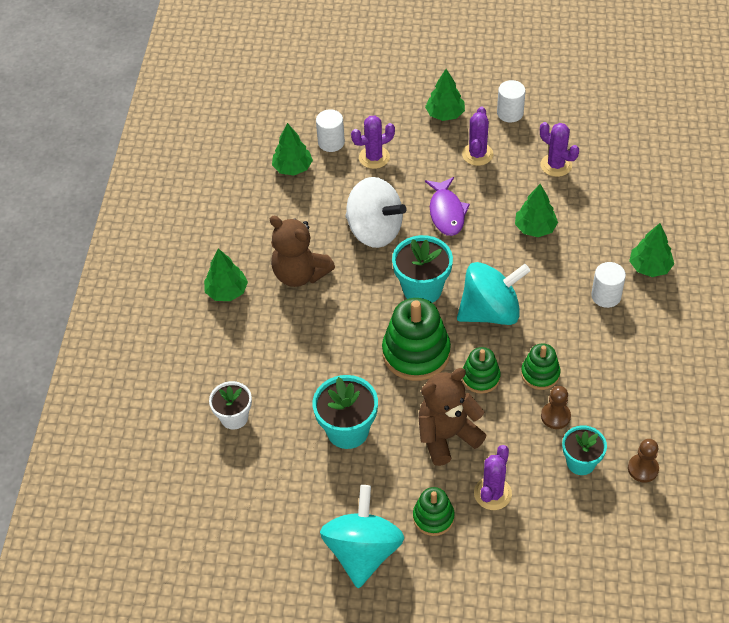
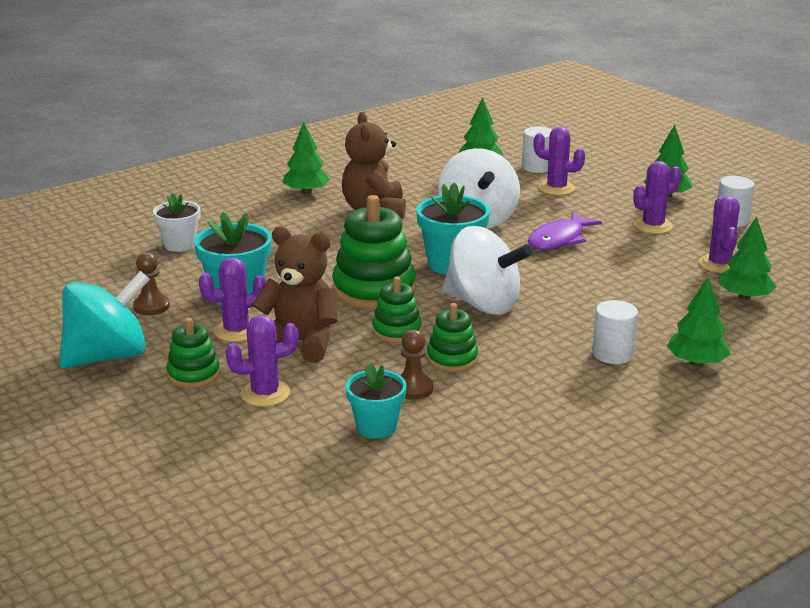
camera: 45 degrees right, 25 degrees down
turquoise spinning top [457,262,530,325] -> white spinning top [442,226,532,315]
green tree [515,184,558,237] -> green tree moved to [718,217,776,300]
brown pawn [628,439,659,483] -> brown pawn moved to [133,252,170,315]
none -> purple cactus [199,257,266,342]

